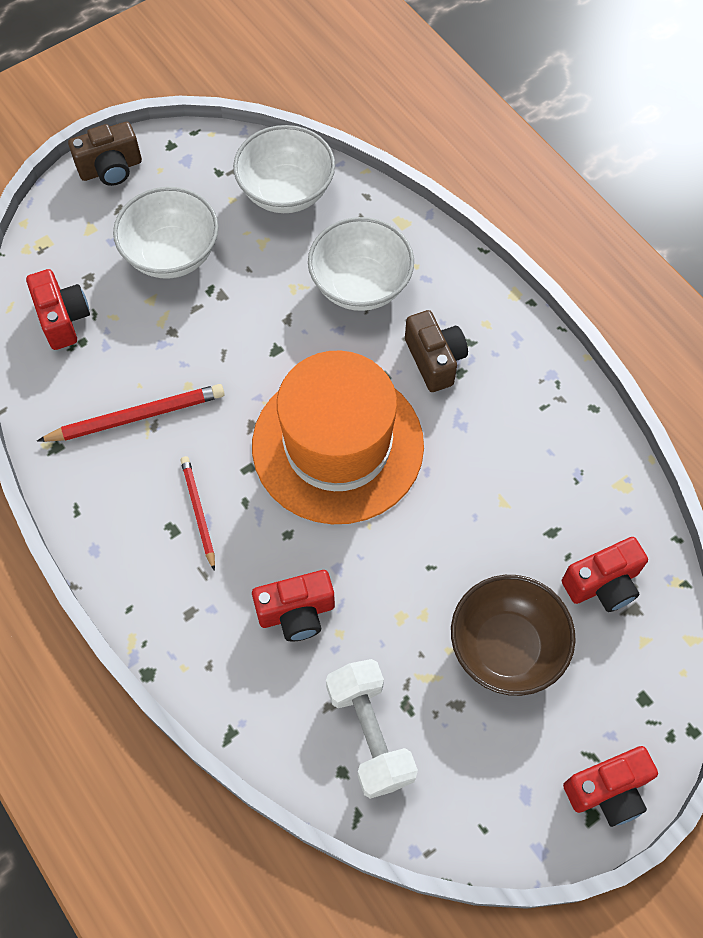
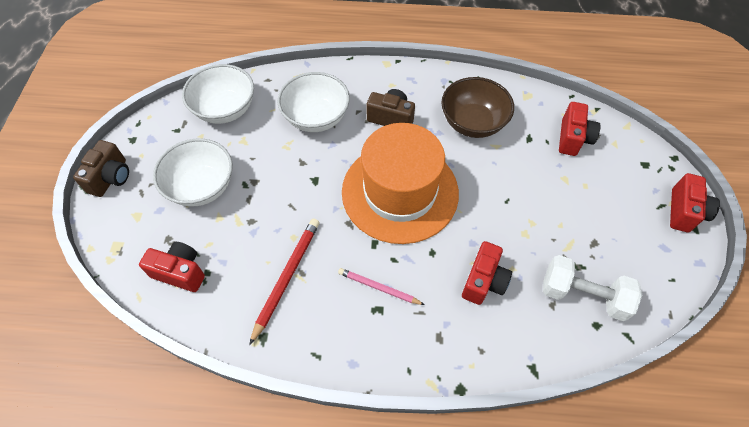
camera: 50 degrees left, 5 degrees down
red pencil [180,456,215,571] -> pink pencil [338,268,425,305]
brown bowl [451,575,576,696] -> brown bowl moved to [441,77,514,138]

